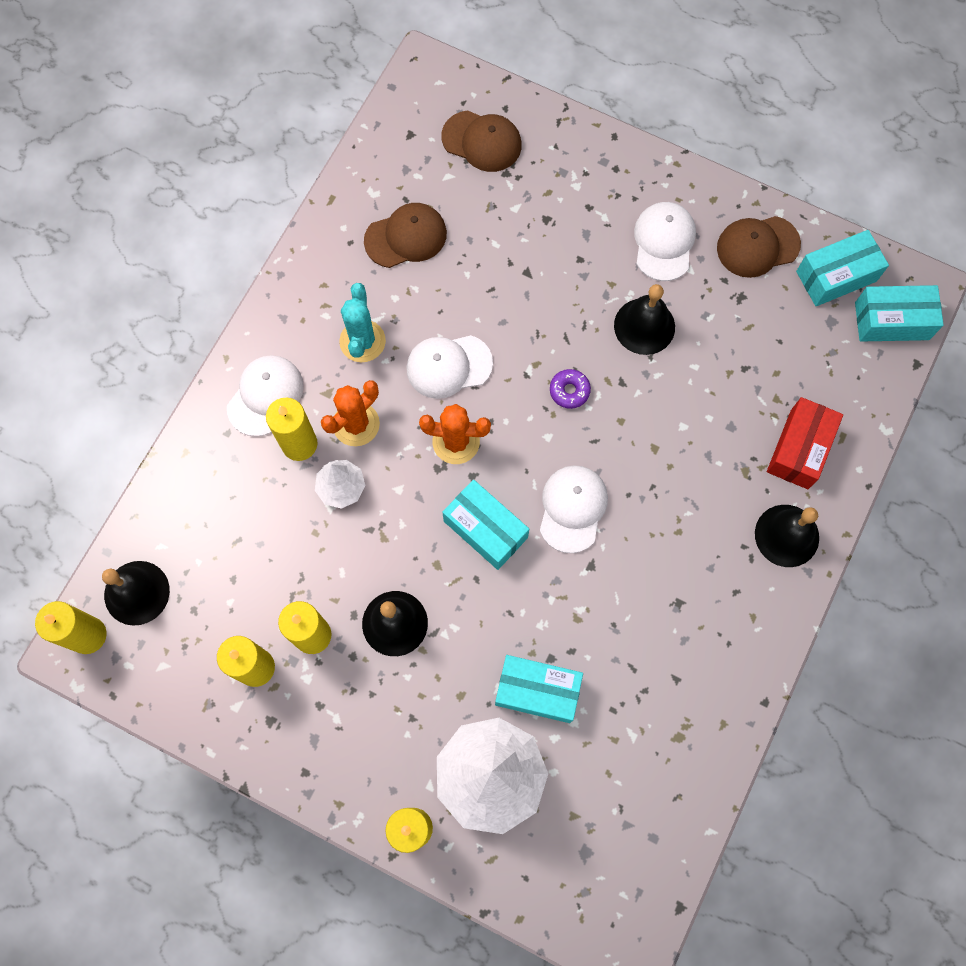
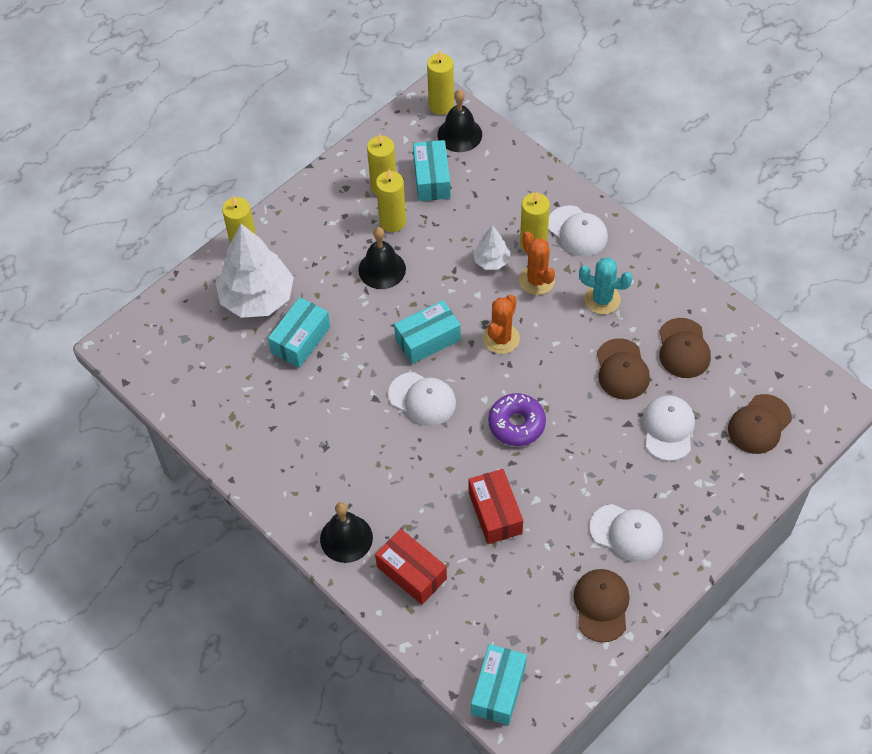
camera: 110 degrees right, 15 degrees down
white cap [406,335,493,399] -> white cap moved to [642,395,695,461]
purple donut [550,369,591,409] -> purple donut [488,393,546,446], size x1.73
black bell [614,284,675,355] -> none
turquoise box [796,230,889,306] -> turquoise box moved to [413,140,451,201]
none -> red box [469,469,523,544]
none -> brown cap [597,338,650,400]

